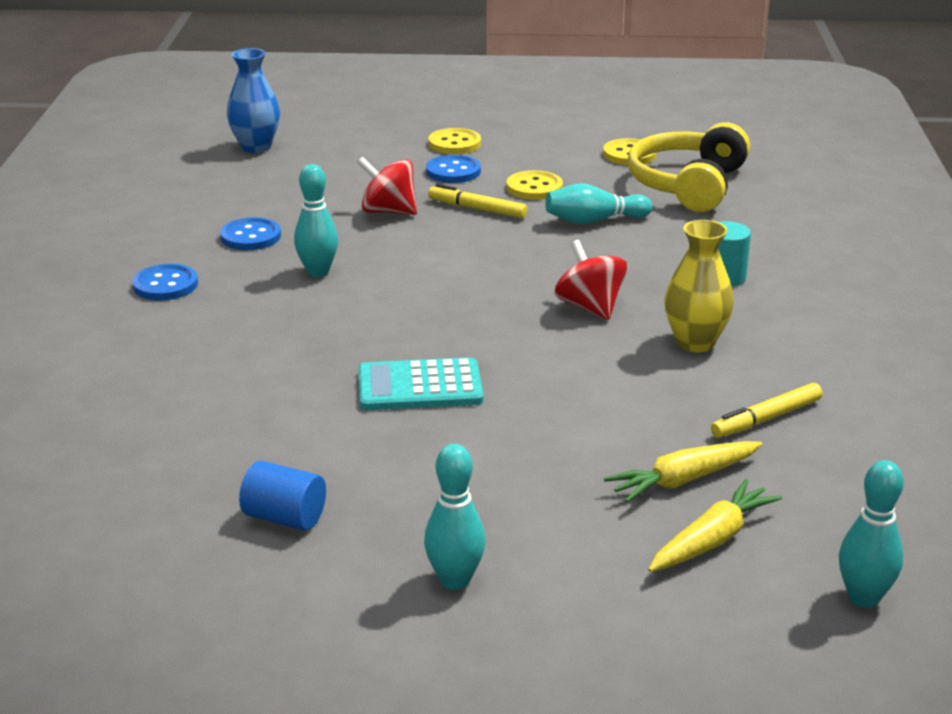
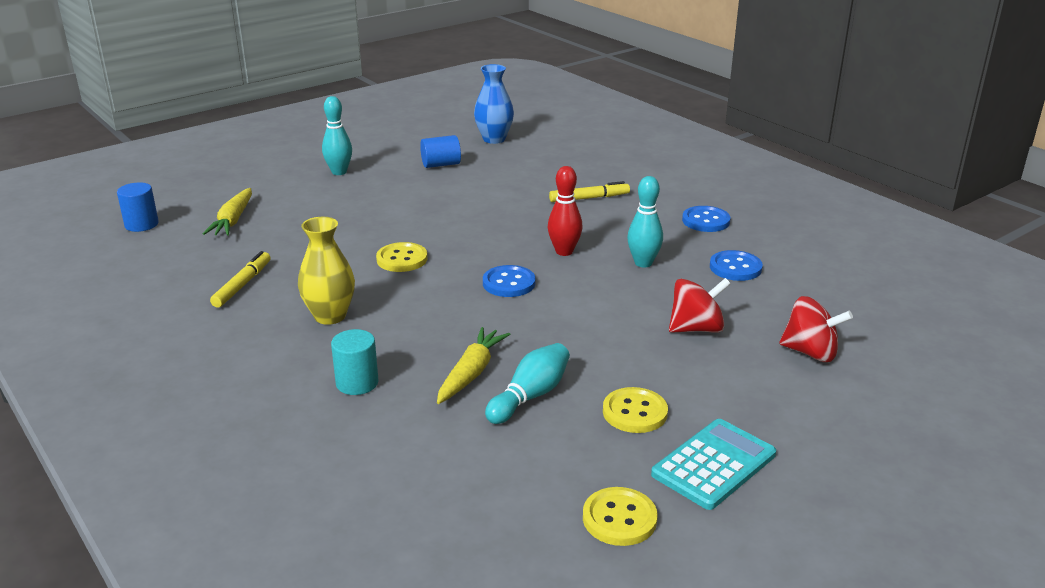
camera: 140 degrees right, 0 degrees up
blue vase [227,48,280,153] -> blue vase moved to [474,64,514,144]
turquoise calculator [358,357,483,410] -> turquoise calculator moved to [651,419,776,510]
blue button [426,155,481,183] -> blue button moved to [483,265,535,297]
yellow button [428,128,481,154] -> yellow button moved to [376,242,428,272]
yellow marker [428,184,527,219] -> yellow marker moved to [549,181,630,202]
red spinning top [555,240,627,320] -> red spinning top moved to [779,296,853,362]
yellow carrot [604,441,762,503] -> yellow carrot moved to [437,327,510,404]
yellow headphones [627,122,750,212] -> none
turquoise bowling pin [839,460,904,608] -> blue cylinder [117,182,159,232]
none -> red bowling pin [548,166,583,256]

